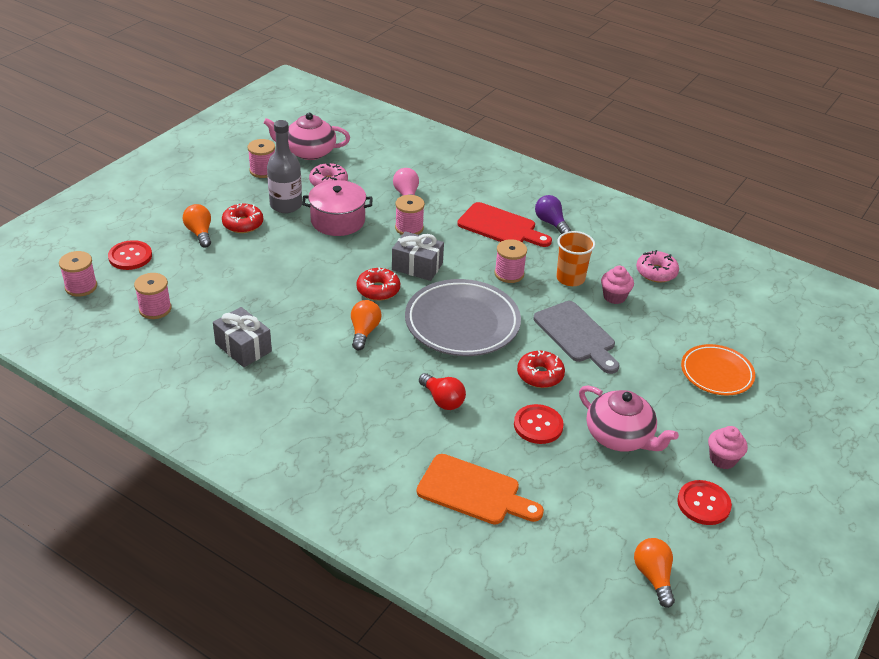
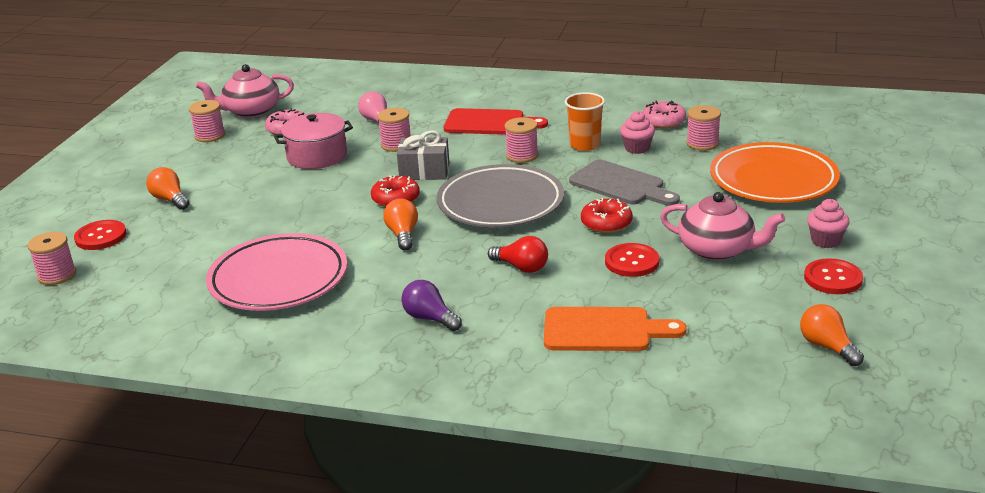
camera: 15 degrees left, 10 degrees down
pink spool [134,273,171,319] -> pink spool moved to [686,105,721,151]
grey gift [213,307,272,367] -> pink plate [206,233,347,311]
red donut [222,204,263,233] -> none
grey bottle [267,120,302,213] -> none
purple light bulb [535,195,571,234] -> purple light bulb moved to [401,280,462,331]
orange plate [681,344,755,395] -> orange plate [710,142,840,203], size x1.65

